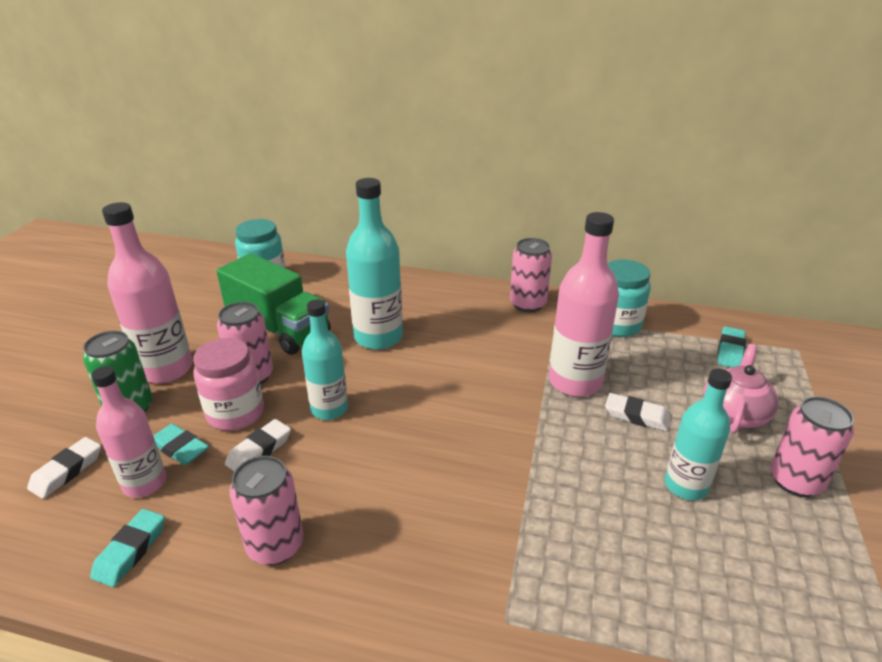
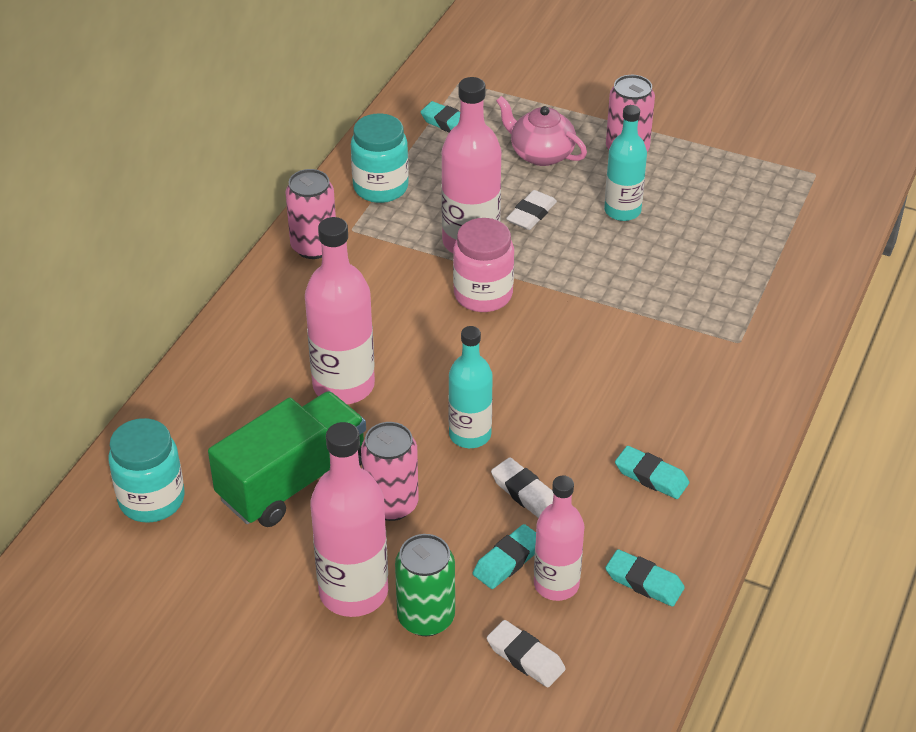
camera: 80 degrees left, 10 degrees up
pink jar [193,338,264,431] -> pink jar moved to [453,218,514,312]
pink can [229,456,304,565] -> turquoise eraser [615,446,689,499]
turquoise bottle [346,178,403,350] -> pink bottle [305,217,375,404]

